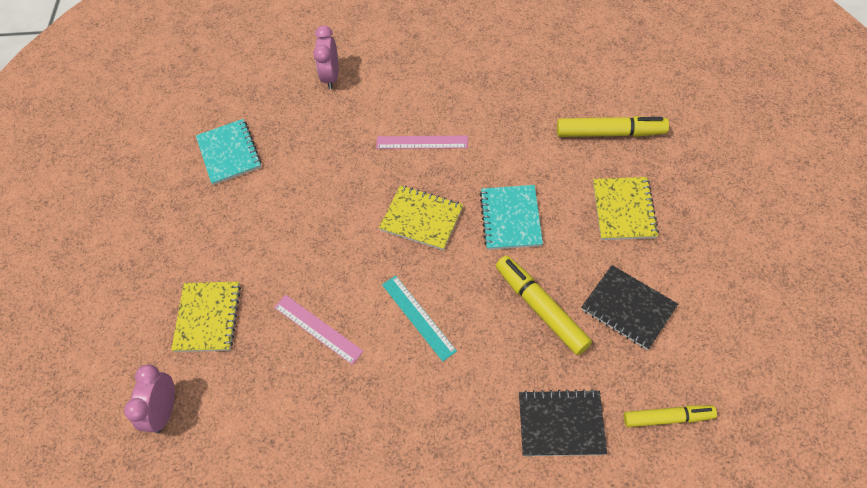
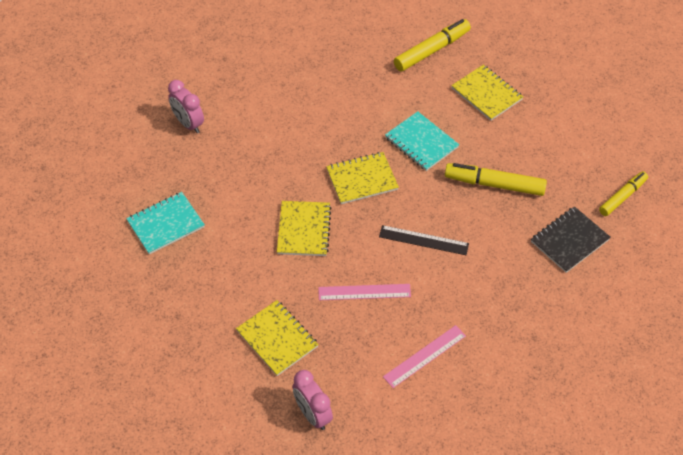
camera: 45 degrees left, 5 degrees down
turquoise notebook [196,119,262,185] -> turquoise notebook turned 60 degrees counterclockwise [126,192,205,255]
pink ruler [376,136,468,149] -> pink ruler moved to [383,325,466,388]
turquoise ruler [382,275,457,361] -> black ruler [379,225,469,255]
black notebook [581,265,678,350] -> none
none -> yellow notebook [277,201,331,256]

